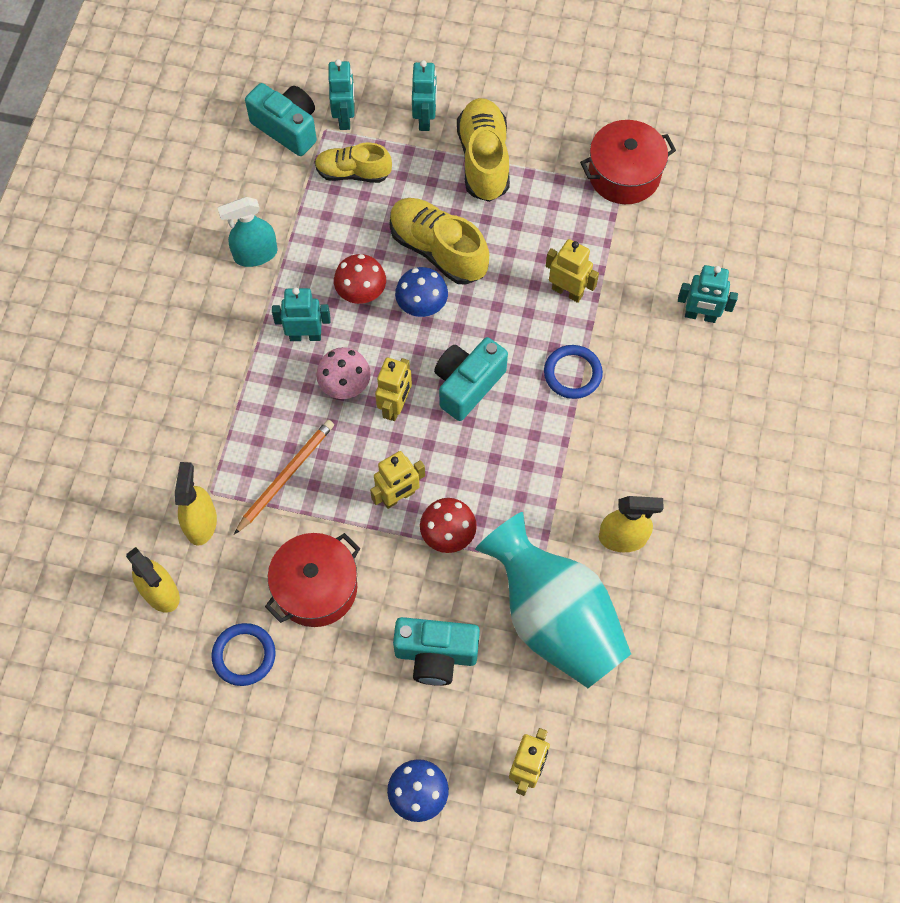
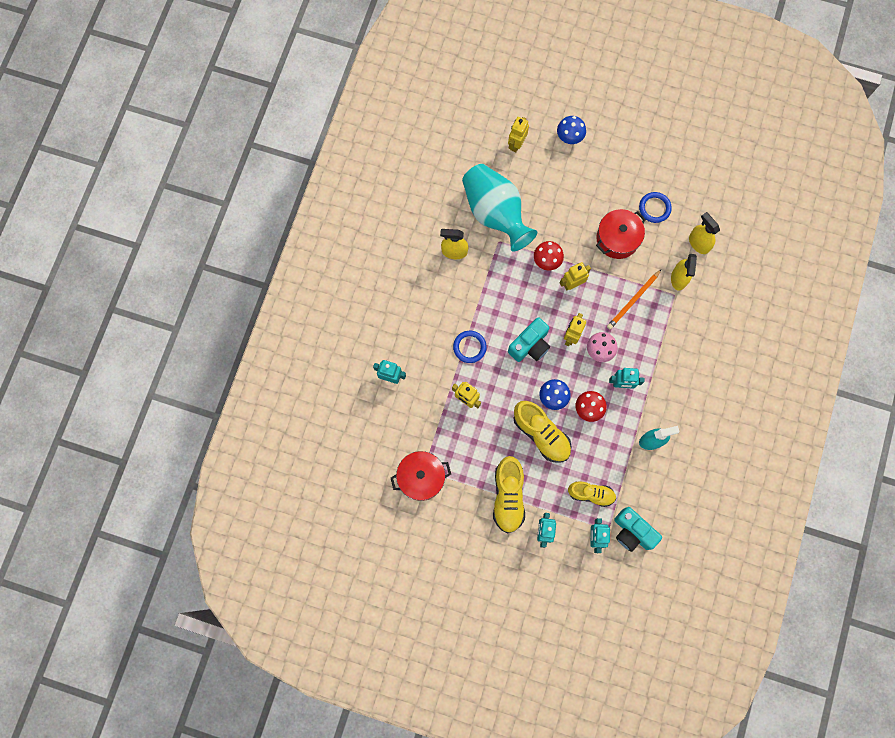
camera: 175 degrees left, 10 degrees up
turquoise camera [393,617,480,686] -> none

